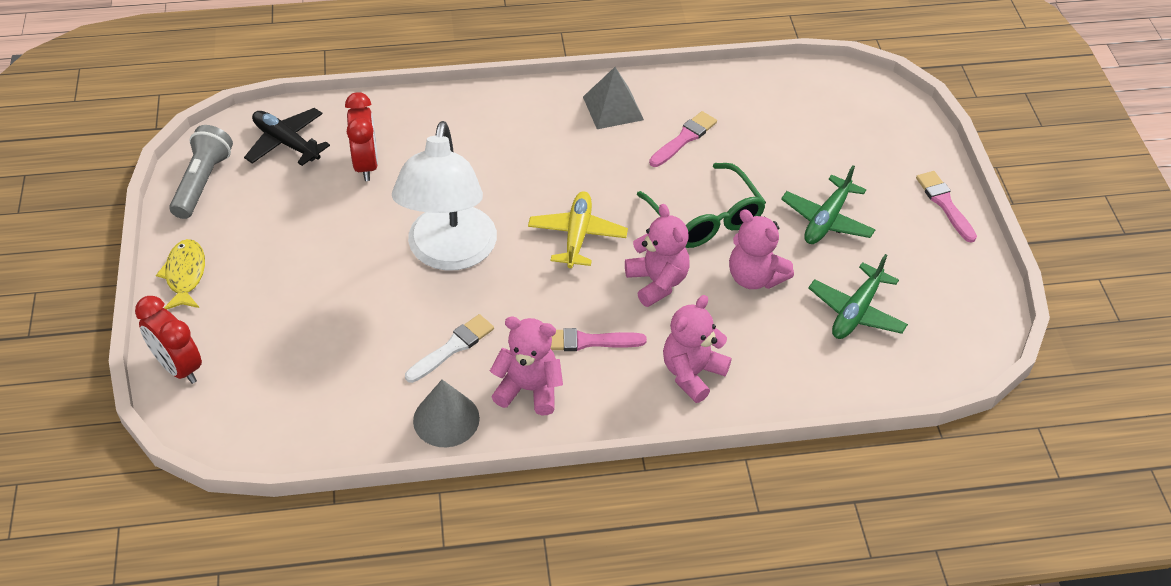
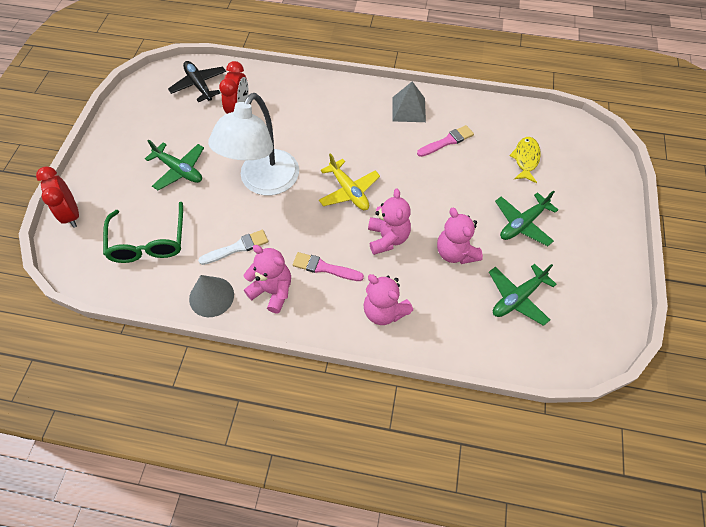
camera: 20 degrees right, 10 degrees up
yellow fish [156,239,205,310] -> yellow fish moved to [509,137,541,183]
grey flashlight [169,125,233,219] -> none
yellow plane [528,191,628,268] -> yellow plane turned 120 degrees clockwise [319,153,380,210]
green glasses [637,163,766,248] -> green glasses moved to [103,202,183,263]
pink teddy bear [663,295,731,403] -> pink teddy bear turned 105 degrees counterclockwise [363,274,413,325]
pink brush [916,171,977,243] -> none
none -> green plane [145,139,204,190]

